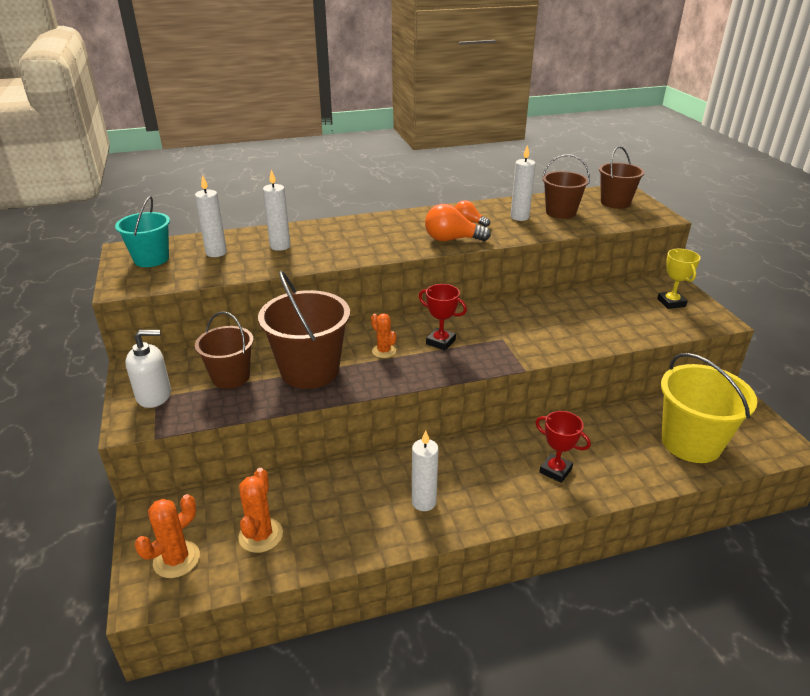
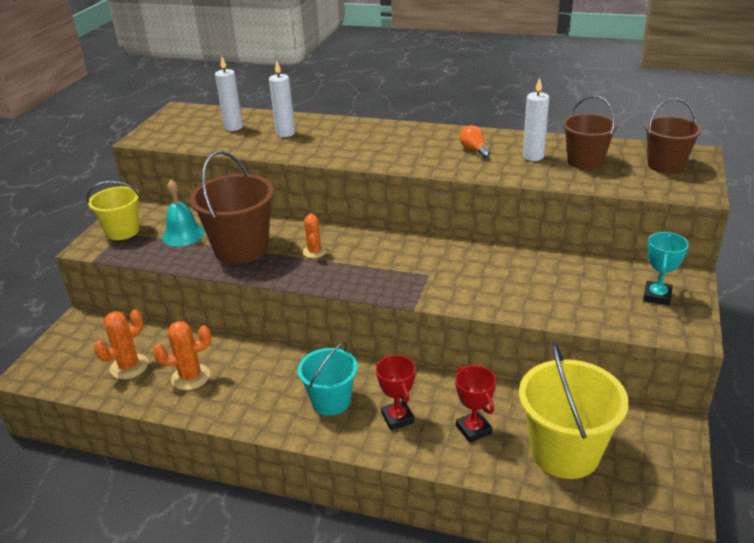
camera: 35 degrees right, 0 degrees up
turquoise bucket [115,196,170,267] -> turquoise bucket moved to [298,342,358,416]
white soap dispenser [126,330,171,408] -> yellow bucket [86,181,140,240]
orange cactus [135,494,200,578] -> orange cactus moved to [153,321,211,390]
brown bucket [195,311,254,389] -> turquoise bell [162,180,205,246]
white candle [412,430,439,511] -> none
red trophy [419,284,467,350] -> red trophy moved to [455,365,496,443]
orange light bulb [425,204,491,241] -> none
yellow trophy [657,249,700,309] -> turquoise trophy [643,232,689,306]

